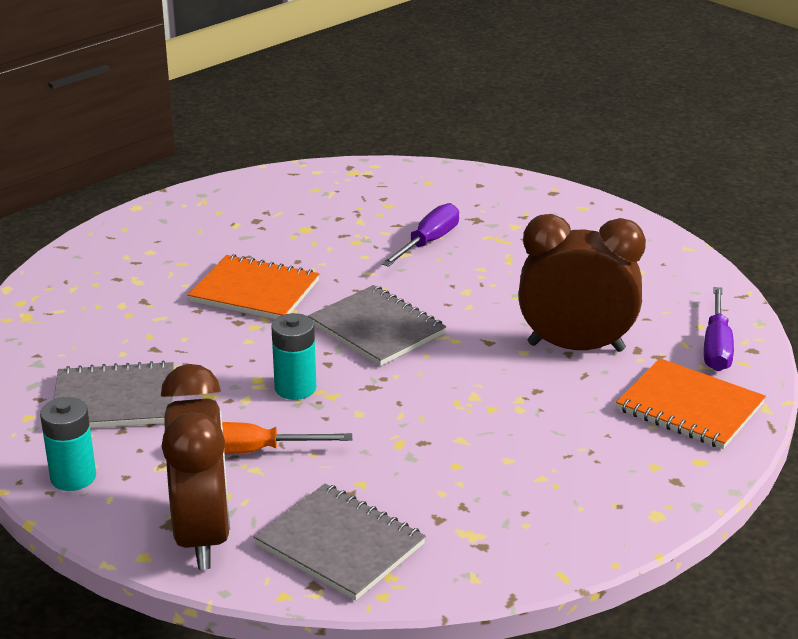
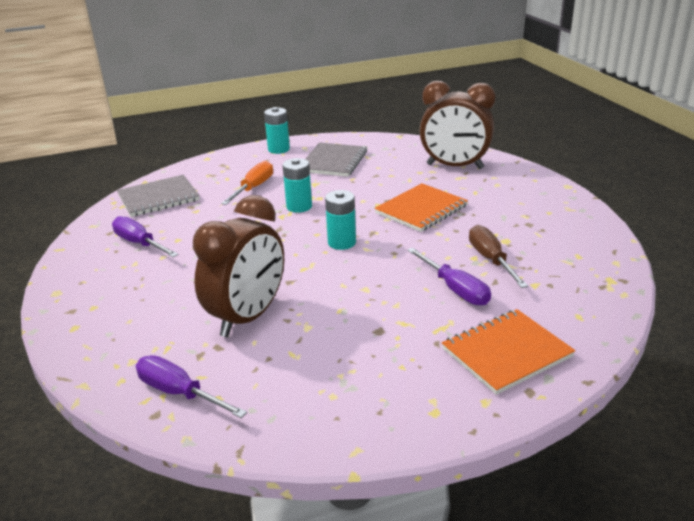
camera: 115 degrees right, 0 degrees up
brown clock [161,364,230,570] -> brown clock moved to [419,81,495,169]
grey notebook [308,285,447,366] -> turquoise battery [325,190,356,250]
orange notebook [616,358,766,449] -> orange notebook moved to [442,309,575,395]
none -> purple screwdriver [112,216,179,257]
none -> brown screwdriver [469,225,528,288]

